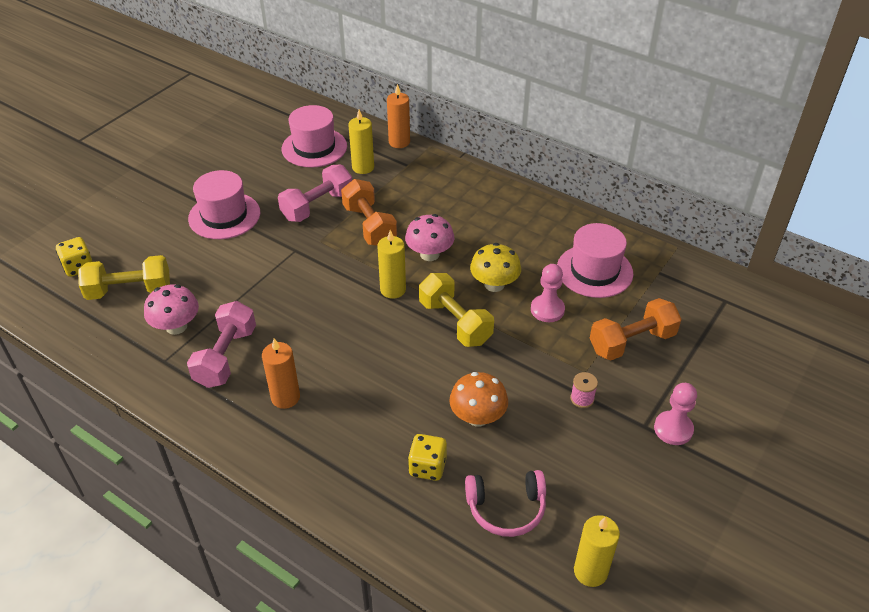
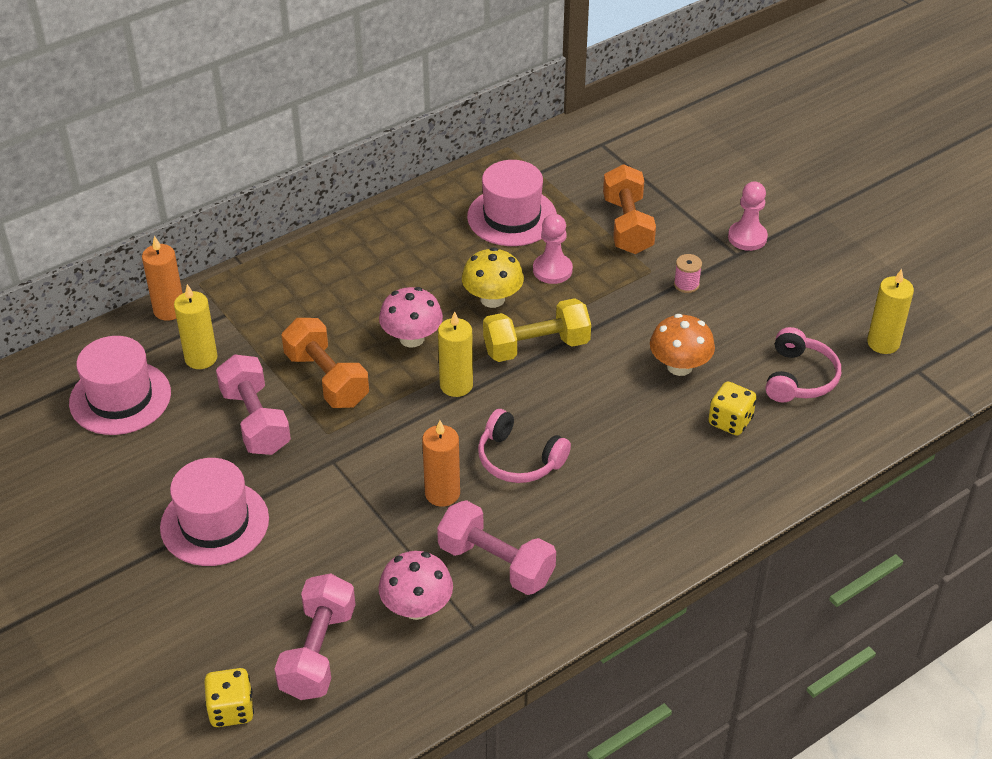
camera: 70 degrees left, 0 degrees up
yellow dumbbell [78,255,170,300] -> pink dumbbell [274,573,356,700]
orange candle [262,338,300,409] -> orange candle moved to [422,420,460,507]
orange dumbbell [341,179,397,246] -> orange dumbbell turned 60 degrees clockwise [282,318,369,408]
none -> pink headphones [478,409,571,483]

